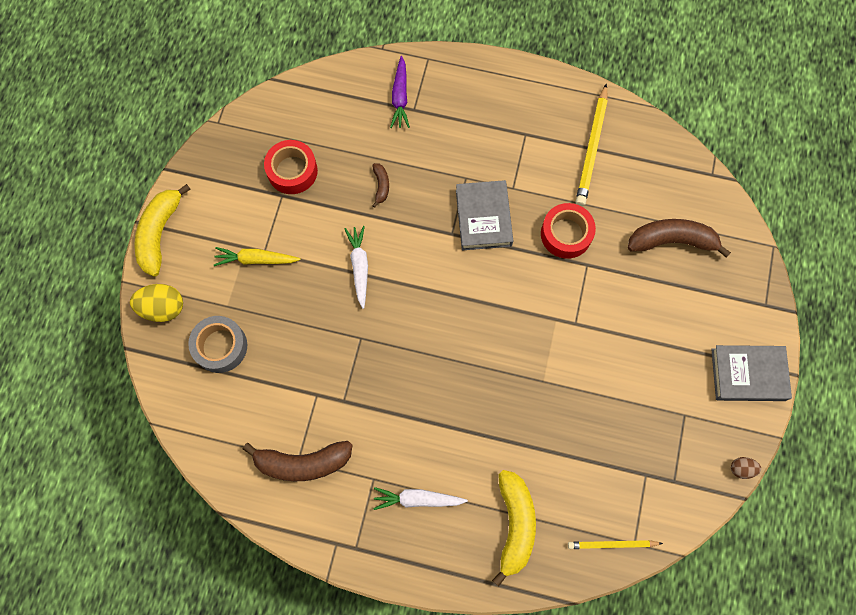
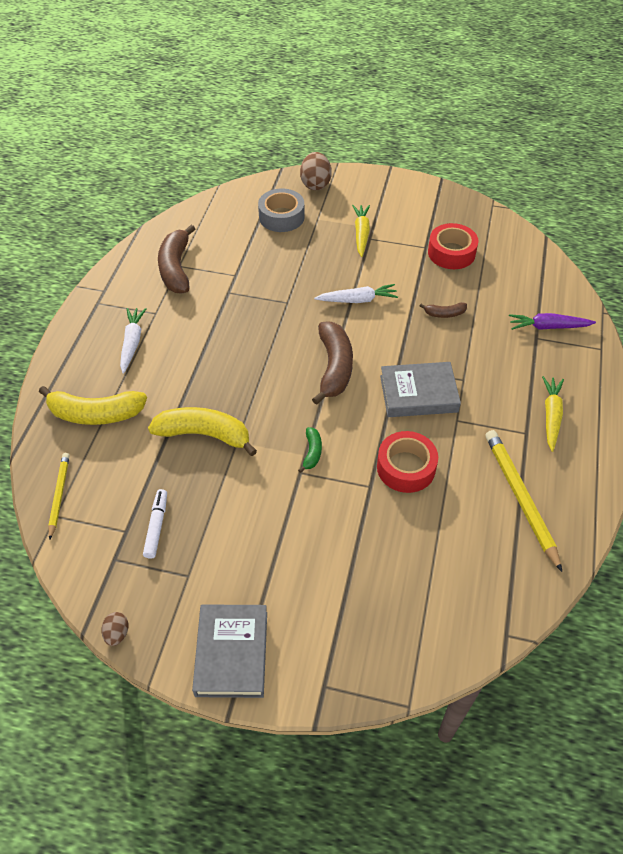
camera: 90 degrees right, 20 degrees down
yellow egg [130,284,183,322] -> brown egg [300,152,332,190]
yellow banana [134,184,191,277] -> yellow banana moved to [148,407,257,456]
yellow pencil [576,84,608,206] -> yellow pencil turned 60 degrees clockwise [485,430,562,572]
brown banana [628,219,731,258] -> brown banana moved to [312,321,353,405]
none -> white marker [143,489,167,559]
none -> green banana [298,427,322,473]
none -> yellow carrot [542,376,564,452]

